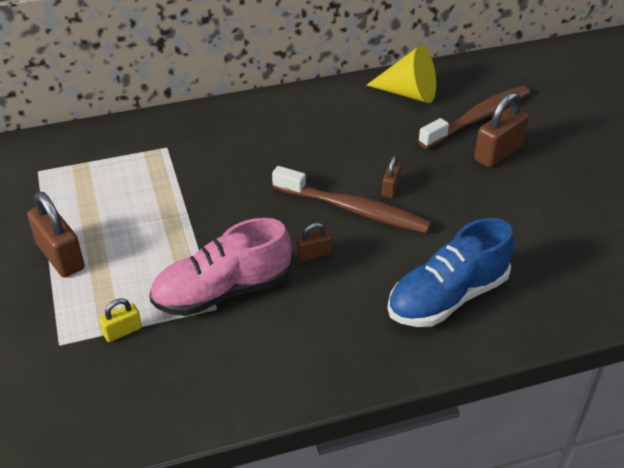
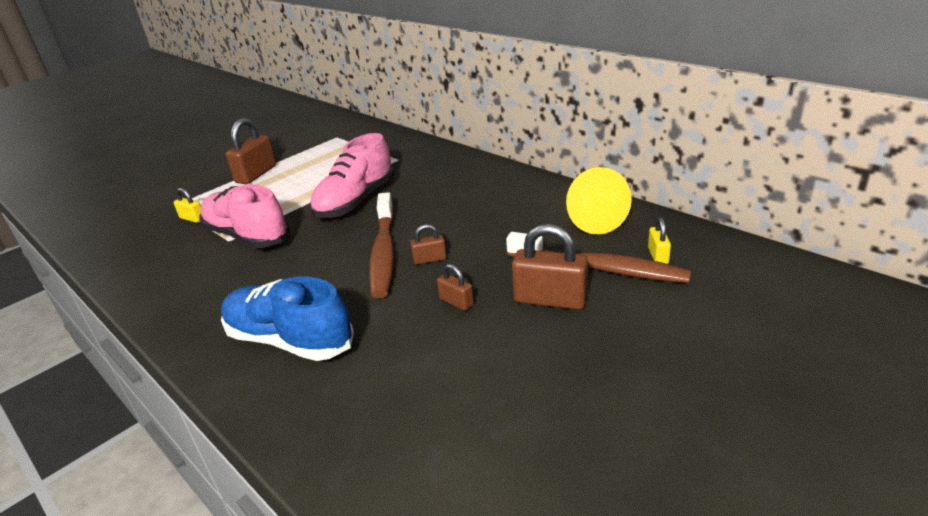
camera: 65 degrees right, 10 degrees down
brown padlock [296,223,332,262] -> brown padlock moved to [437,264,474,311]
none -> pink shoe [310,133,394,218]
none -> yellow padlock [648,217,671,264]

